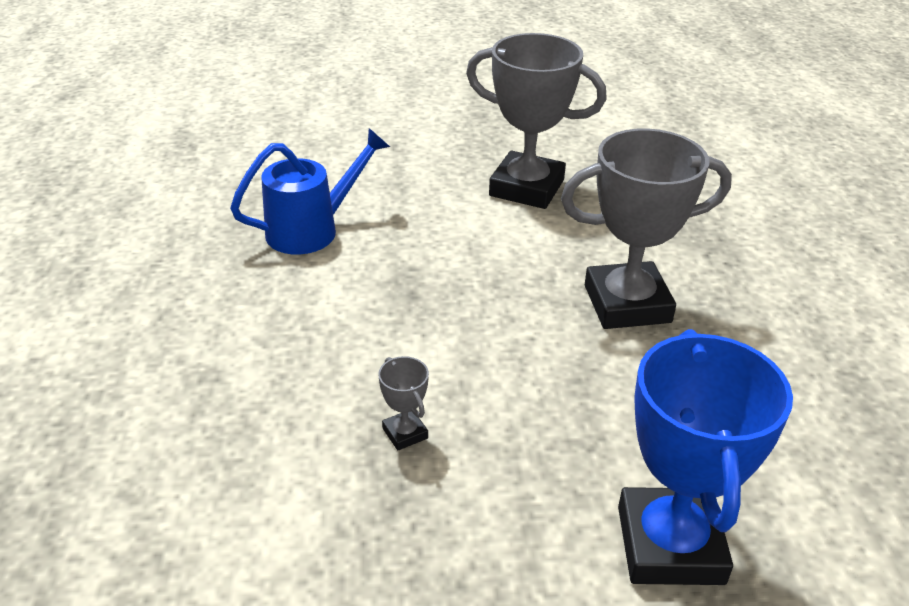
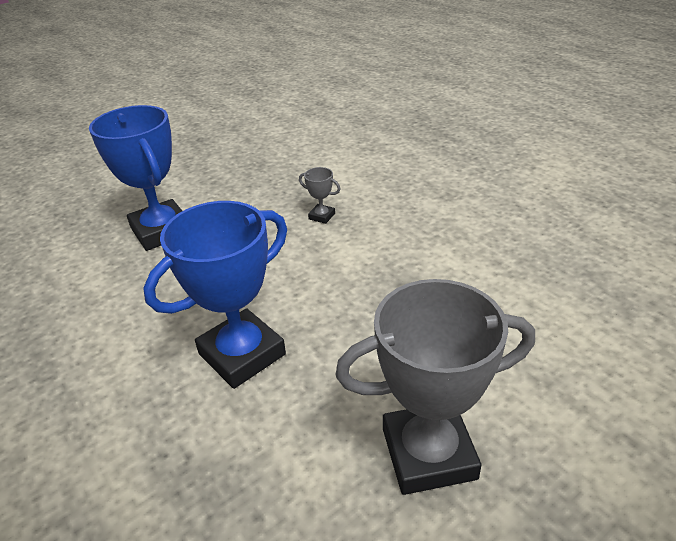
camera: 150 degrees right, 0 degrees up
blue watering can [230,128,390,254] -> none
grey trophy [561,128,732,329] -> blue trophy [143,201,287,389]

